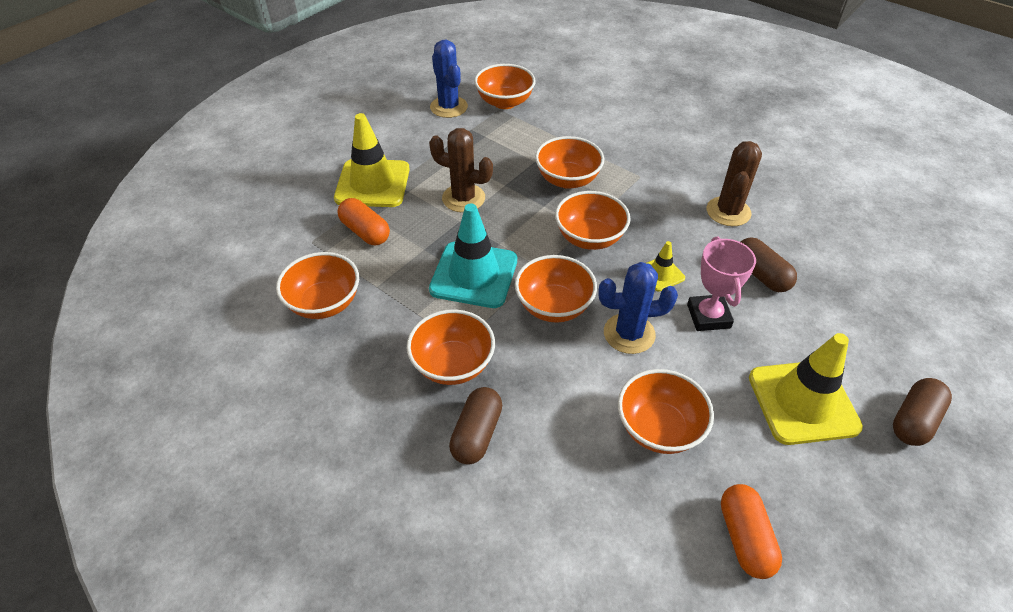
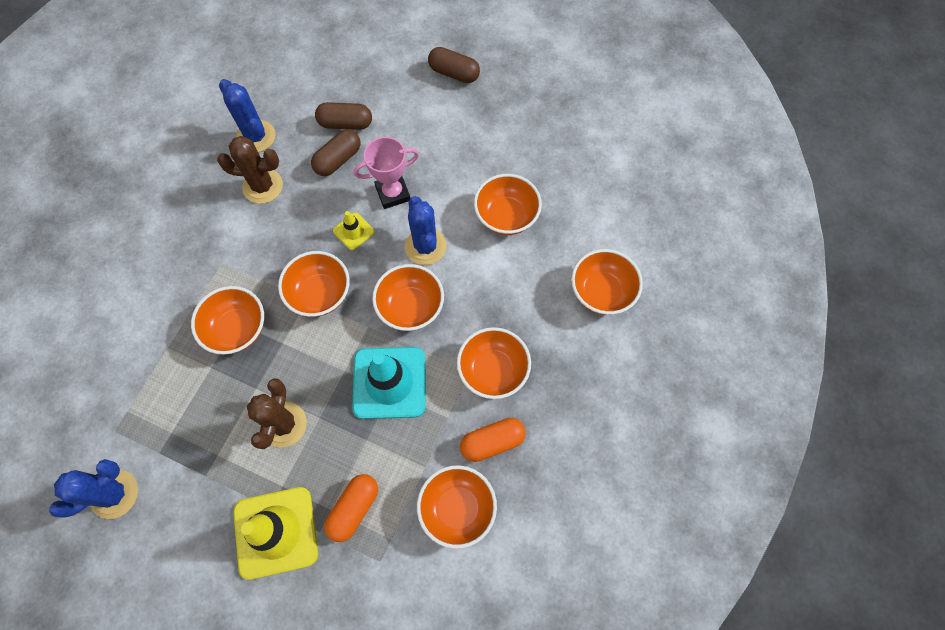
camera: 105 degrees left, 20 degrees up
brown capsule [449,387,502,465] -> brown capsule moved to [315,102,372,130]
orange bowl [474,64,535,109] -> orange bowl moved to [571,249,643,315]
orange capsule [721,484,782,579] -> orange capsule moved to [460,418,526,462]
yellow traffic cone [749,333,863,445] -> none
none -> blue cactus [219,79,276,152]

